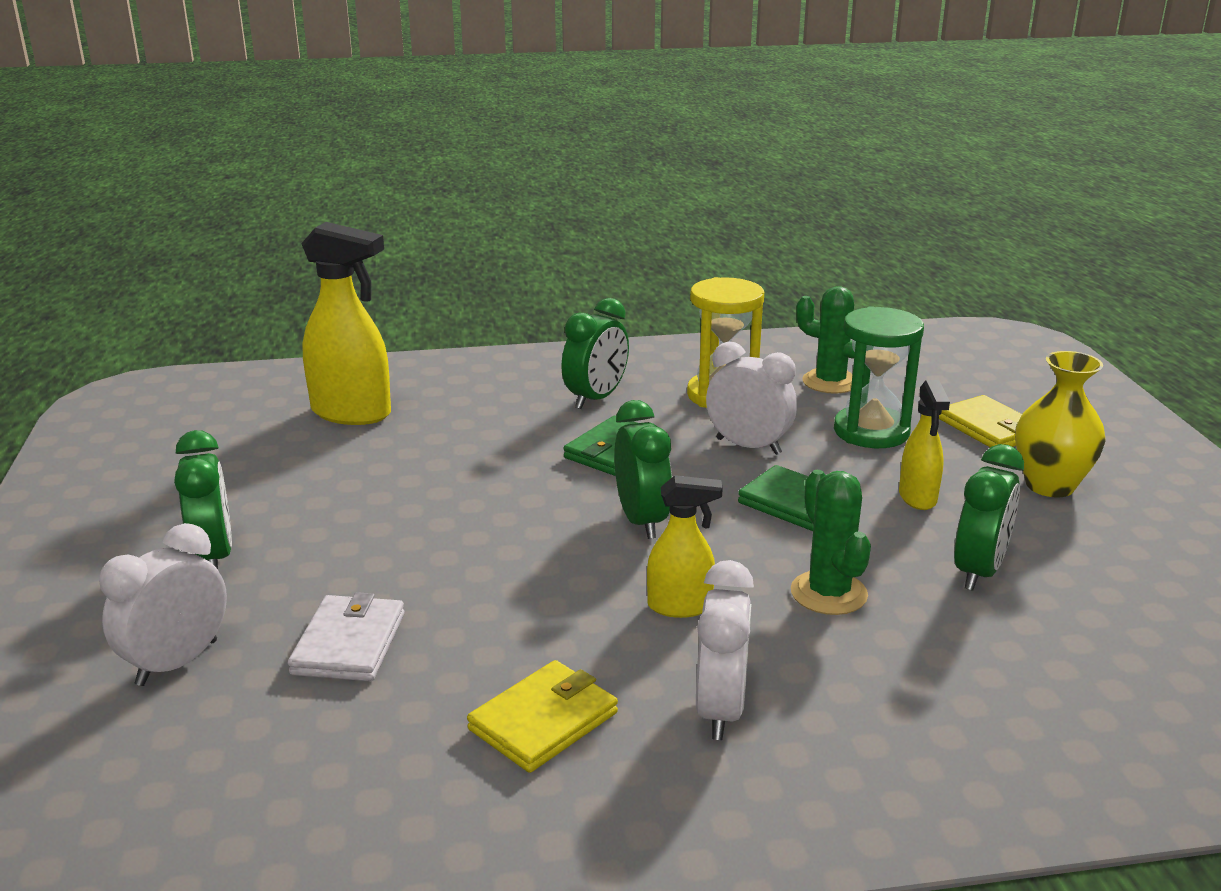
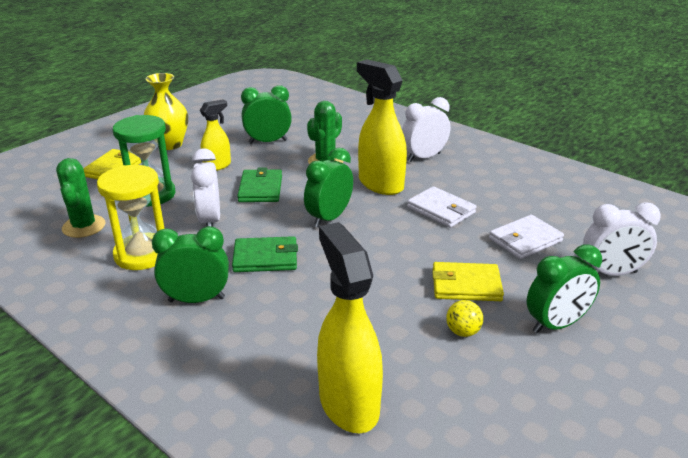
camera: 130 degrees left, 5 degrees up
green clock [174,430,232,569] -> green clock turned 150 degrees counterclockwise [527,245,602,334]
yellow wallet [467,660,618,773] -> yellow wallet moved to [432,262,504,301]
yellow spray bottle [647,475,723,618] -> yellow spray bottle [357,60,407,195], size x1.74
none -> white wallet [407,186,476,228]
none -> yellow ball [446,300,483,337]

